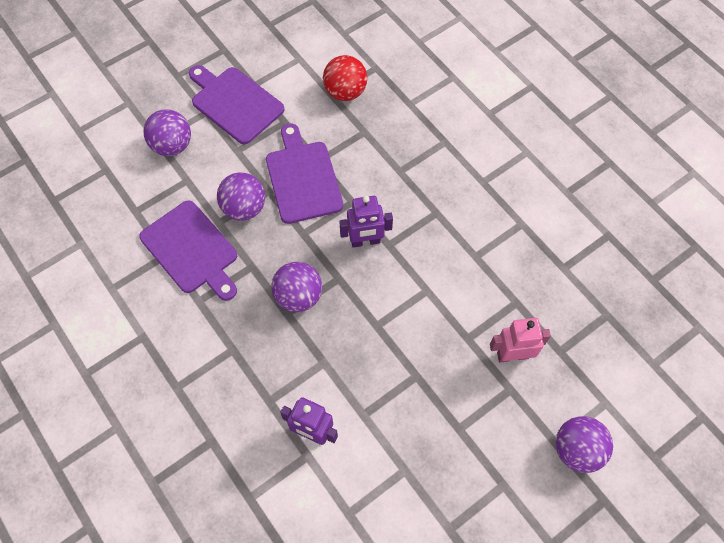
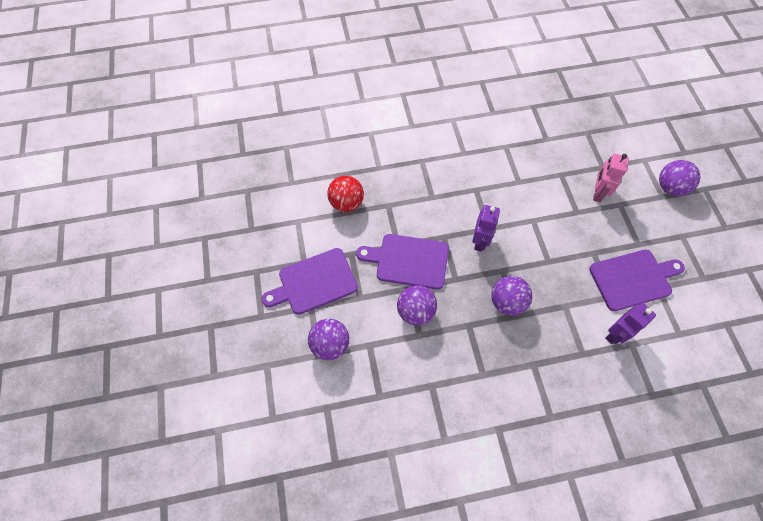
camera: 65 degrees left, 0 degrees up
purple cutting board [139,200,237,301] -> purple cutting board moved to [589,250,685,311]

